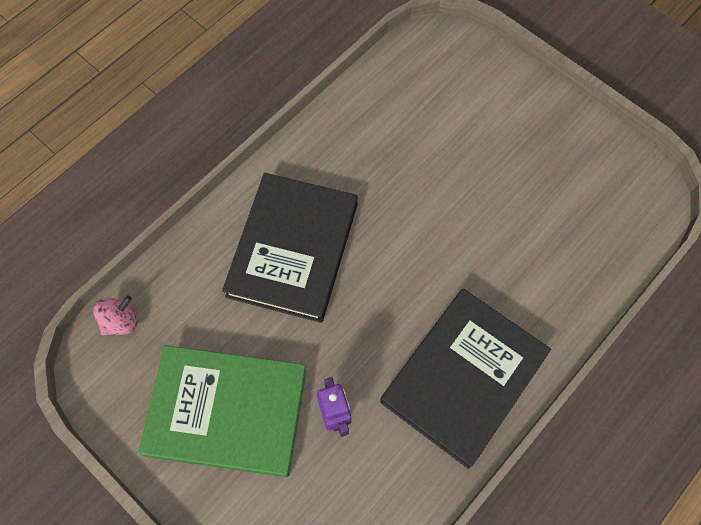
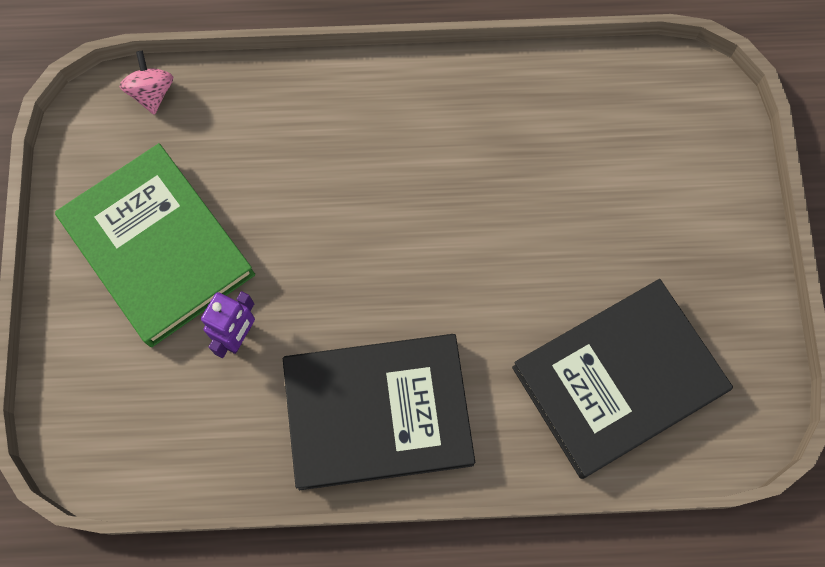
camera: 45 degrees right, 5 degrees up
pink spinning top [93,296,138,335] -> pink spinning top turned 105 degrees counterclockwise [120,51,173,115]
black book [222,173,358,323] -> black book moved to [512,279,733,479]

